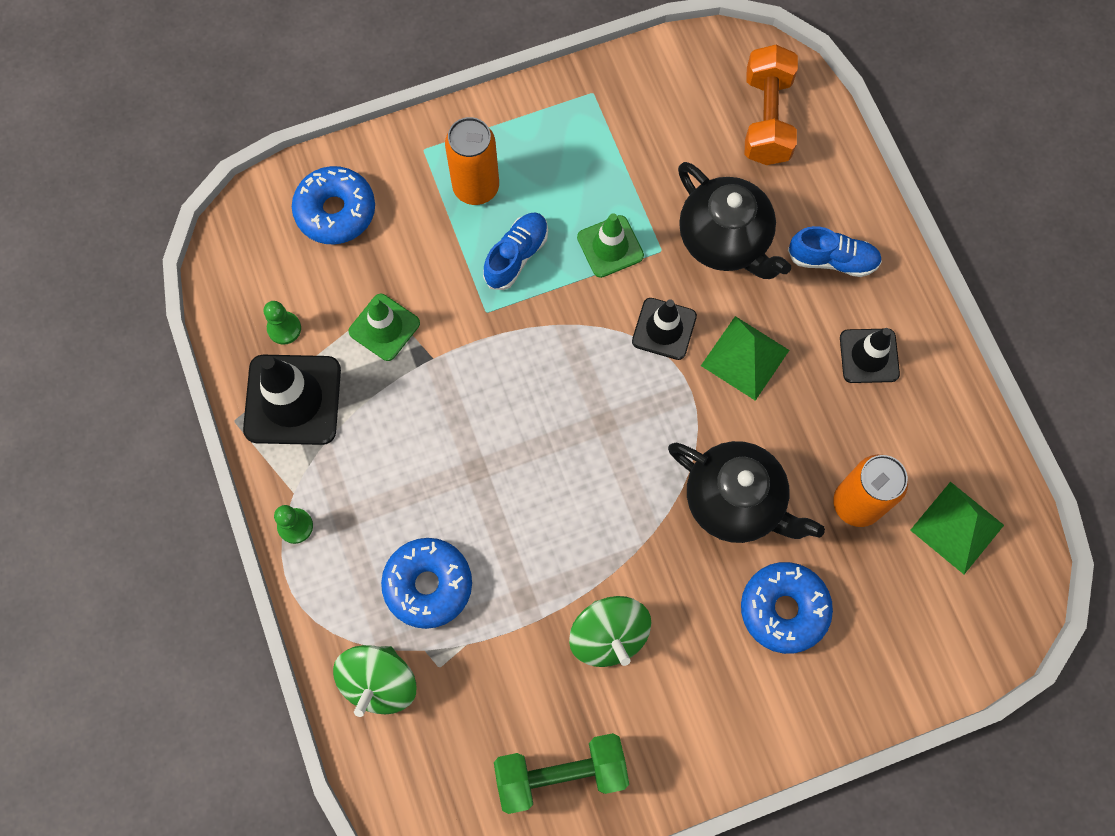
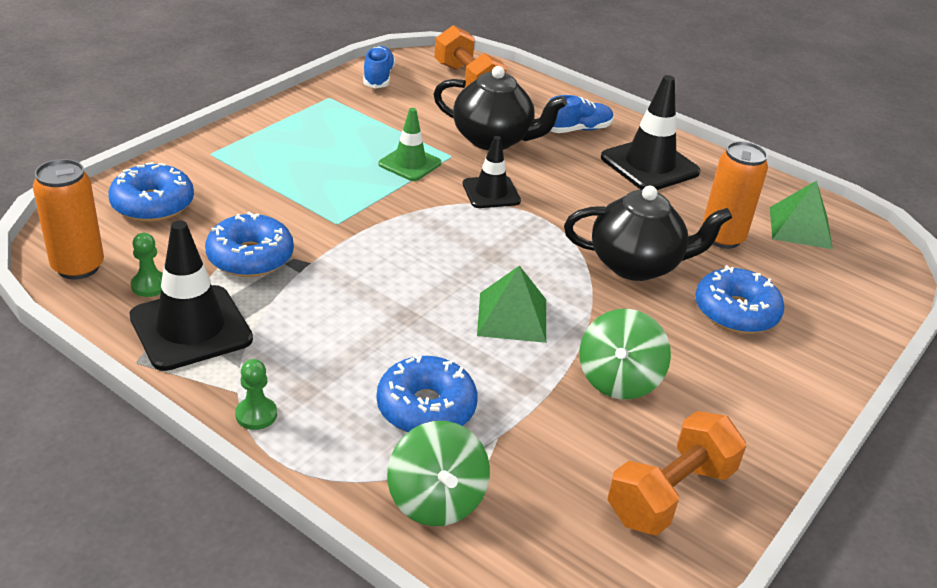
camera: 35 degrees left, 35 degrees down
green traffic cone [348,294,420,361] -> blue donut [205,212,294,277]
orange can [445,117,499,205] -> orange can moved to [33,159,104,279]
blue shoe [483,212,548,290] -> blue shoe moved to [363,46,395,88]
green dumbbell [494,733,629,814] -> orange dumbbell [608,411,746,536]
green spinning top [569,596,651,667] -> green spinning top turned 75 degrees clockwise [579,309,671,399]
green pyramid [701,316,789,401] -> green pyramid moved to [477,265,546,343]
black traffic cone [840,328,900,383] -> black traffic cone [601,75,700,190], size x1.62

